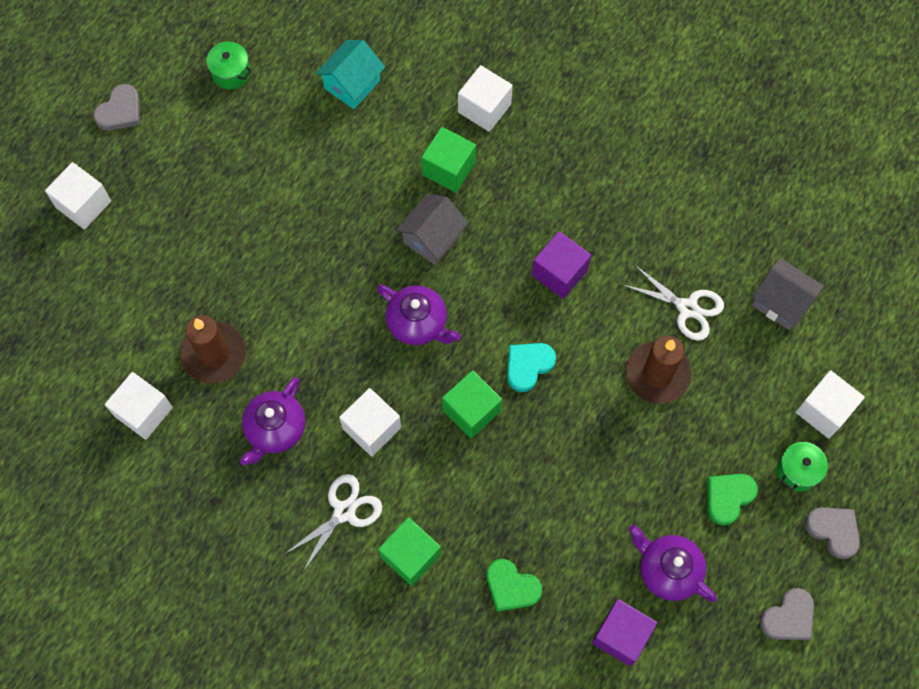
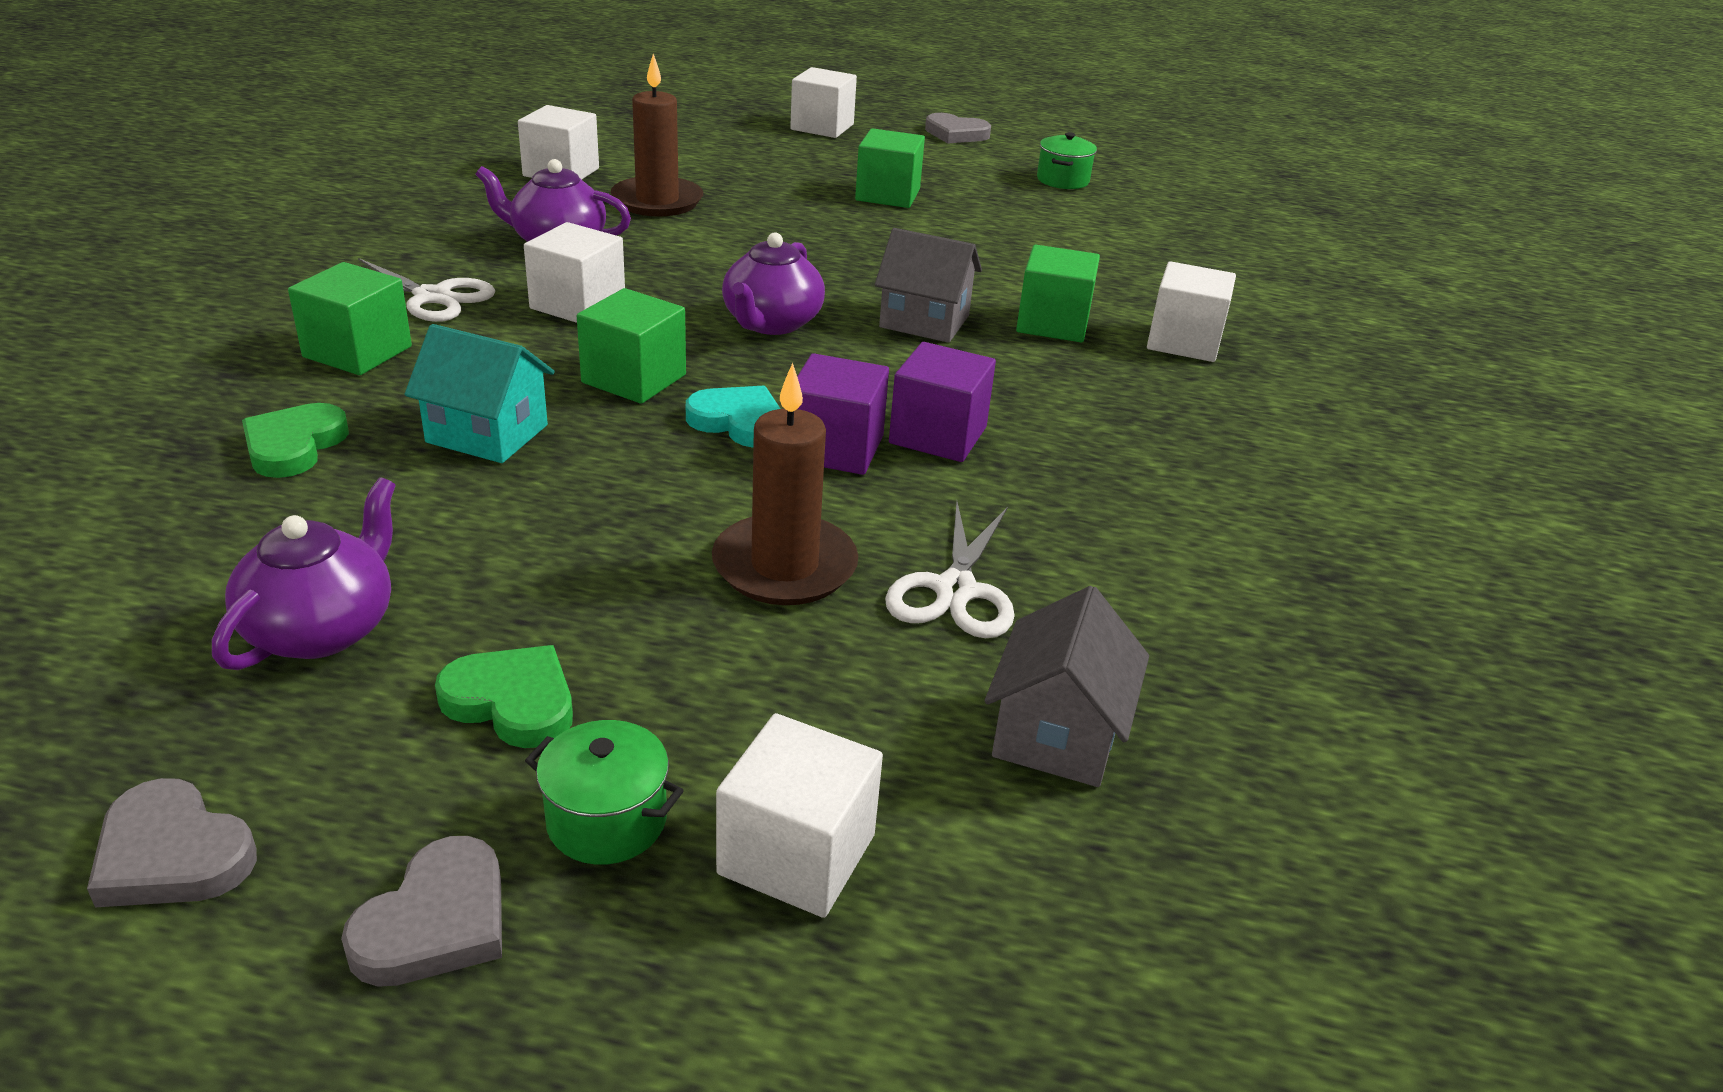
camera: 70 degrees right, 35 degrees down
turquoise house [316,40,385,109] -> turquoise house moved to [405,324,555,463]
purple cube [592,599,657,666] -> purple cube moved to [797,353,889,475]
none -> green cube [855,128,925,208]

